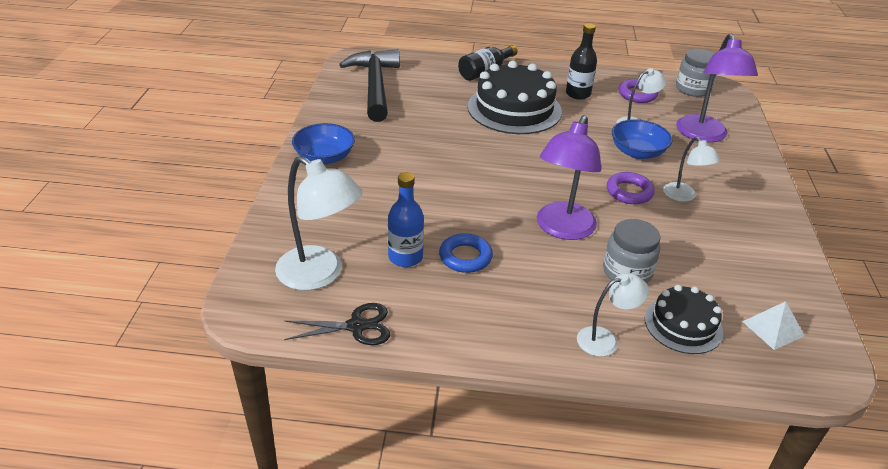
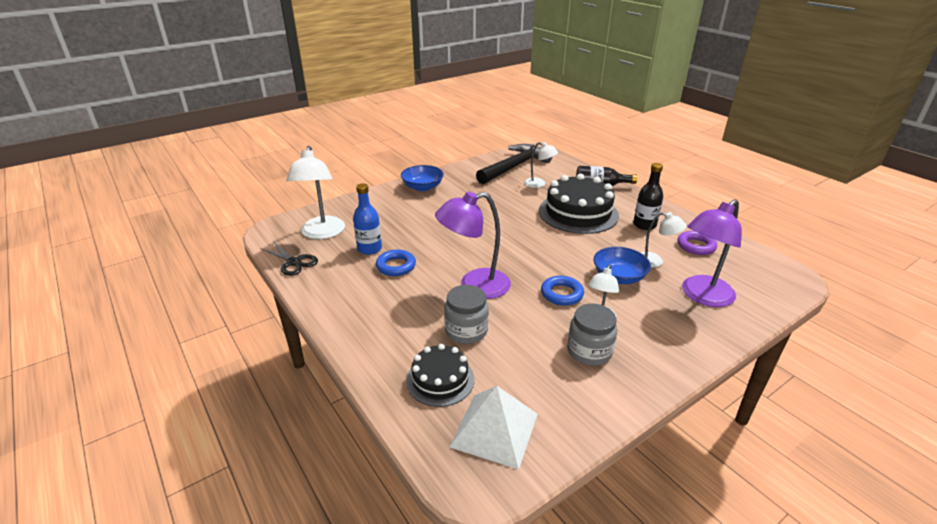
camera: 50 degrees right, 5 degrees down
white lamp [577,273,649,357] -> white lamp moved to [524,142,558,188]
purple ring [607,172,655,204] -> blue ring [541,276,584,306]
grey jar [676,49,717,97] -> grey jar moved to [567,303,617,366]
white pyramid [742,301,804,350] -> white pyramid [450,386,538,470], size x1.68

